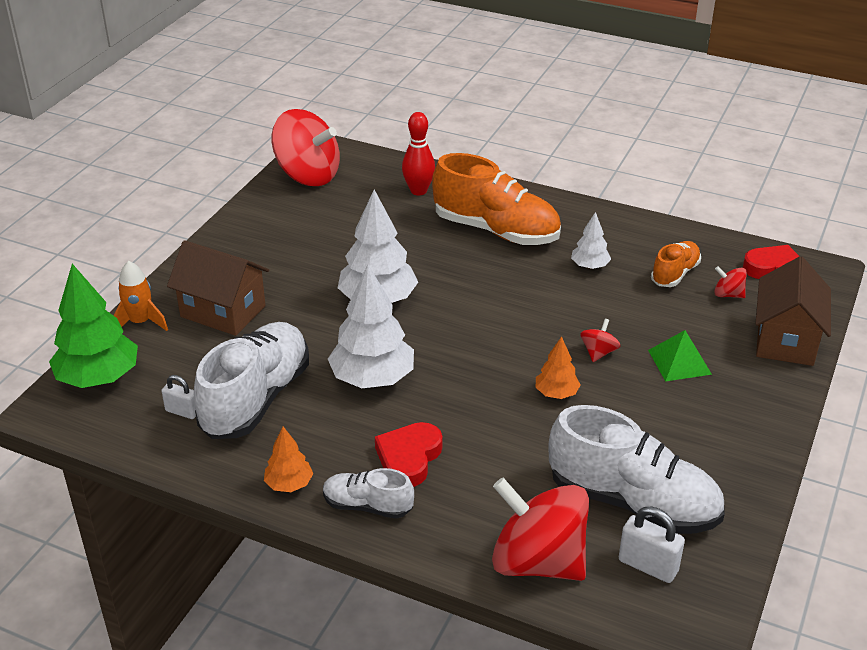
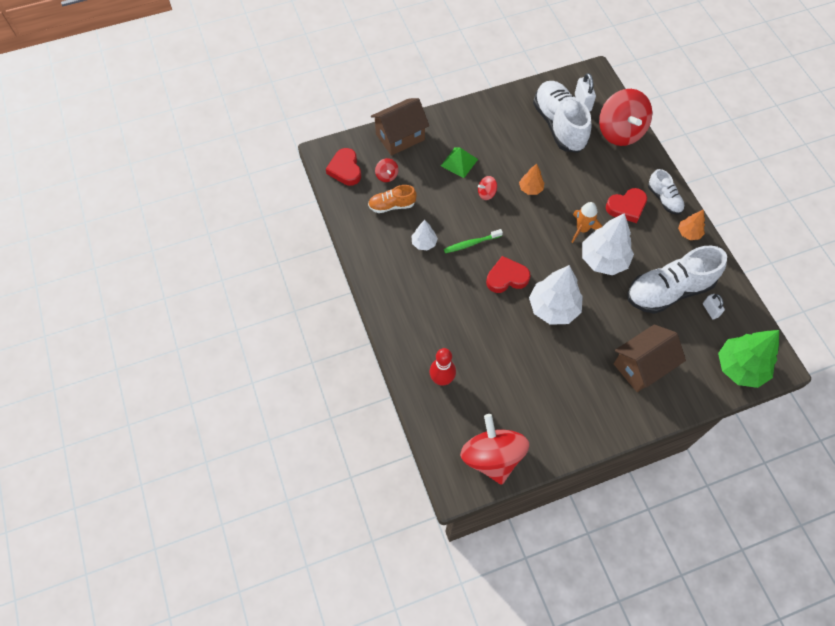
camera: 135 degrees left, 25 degrees up
orange rocket [113,261,168,331] -> orange rocket moved to [572,202,603,243]
brown house [167,240,269,336] -> brown house turned 75 degrees clockwise [613,324,686,392]
orange shoe [432,153,561,245] -> none
none -> green toothbrush [444,229,503,253]
none -> red heart [486,256,531,293]

